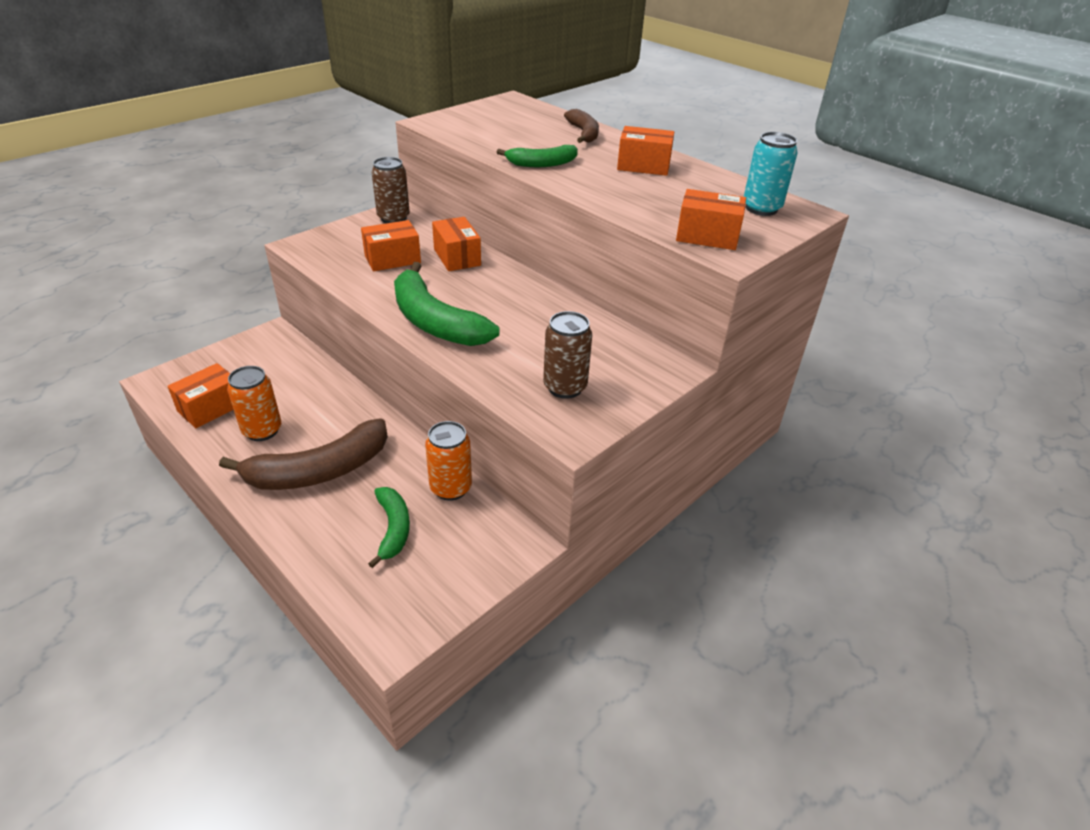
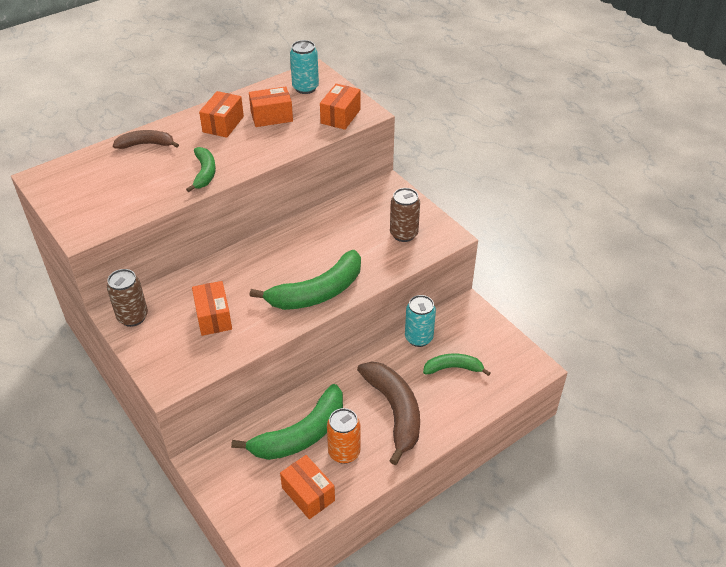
camera: 80 degrees left, 5 degrees up
orange can [425,421,472,501] -> turquoise can [405,295,436,347]
orange box [432,217,481,271] -> orange box moved to [249,87,293,127]
none -> green banana [231,384,343,460]

